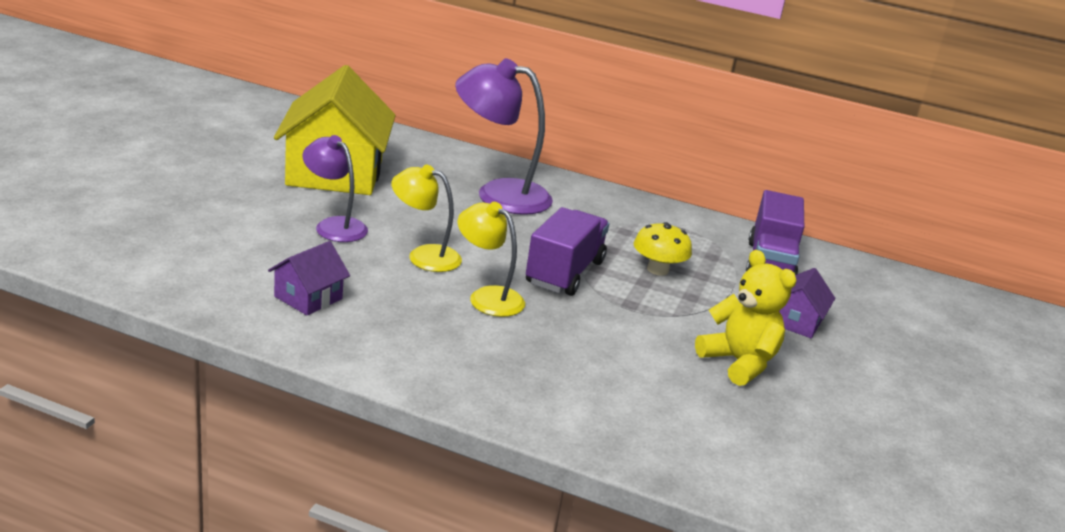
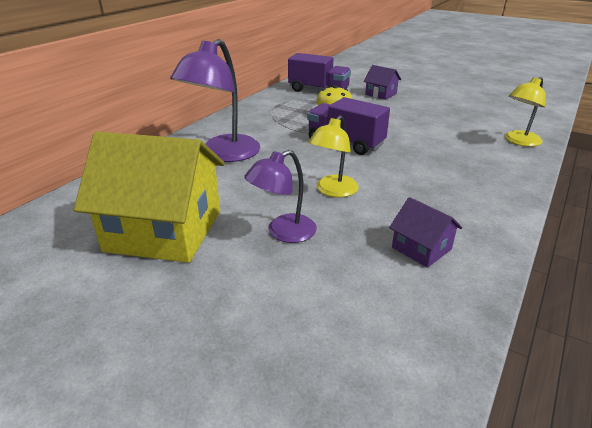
camera: 75 degrees left, 5 degrees up
yellow lamp [458,202,525,317] -> yellow lamp moved to [505,77,546,147]
yellow teddy bear [695,250,797,386] -> none

